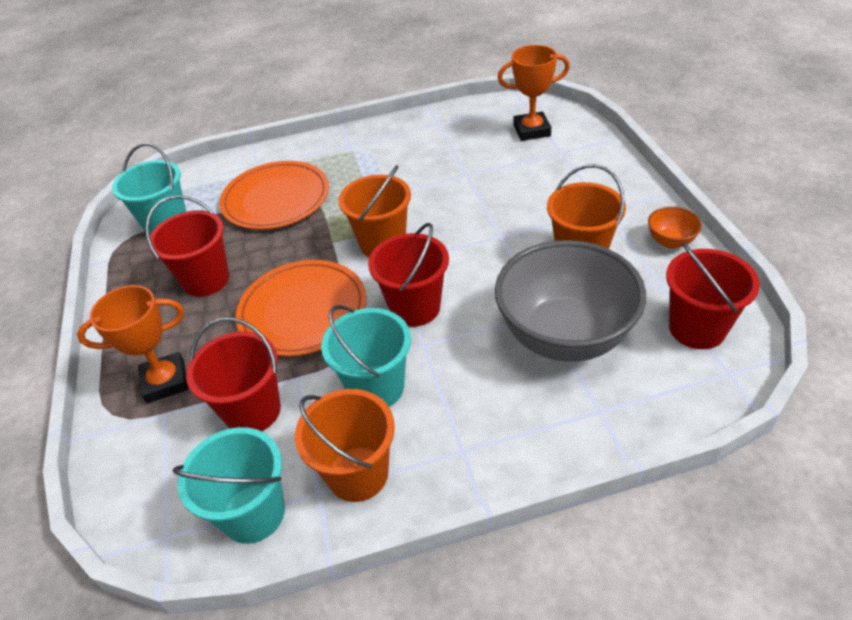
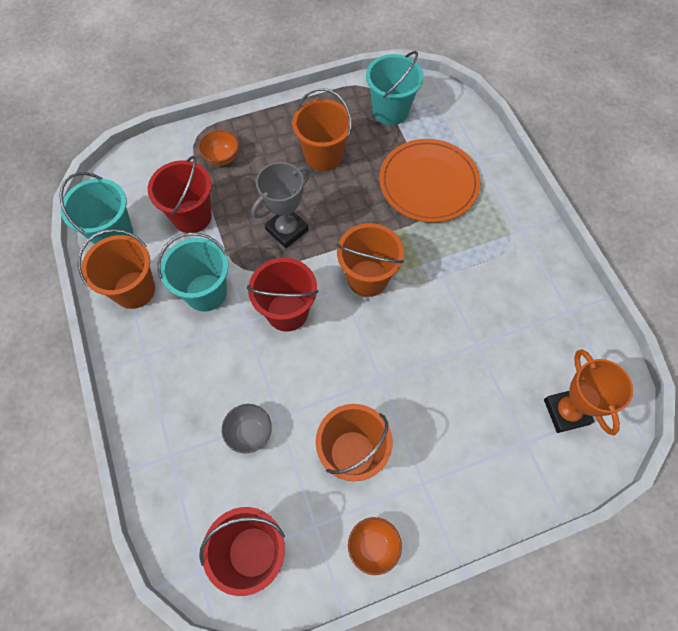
camera: 80 degrees right, 20 degrees up
orange trophy [77,285,189,404] -> orange bowl [198,130,239,166]
red bucket [145,195,229,297] -> orange bucket [292,88,352,171]
orange plate [236,260,367,357] -> grey trophy [251,162,310,248]
grey bowl [495,240,646,362] -> grey bowl [222,404,272,453], size x0.41

